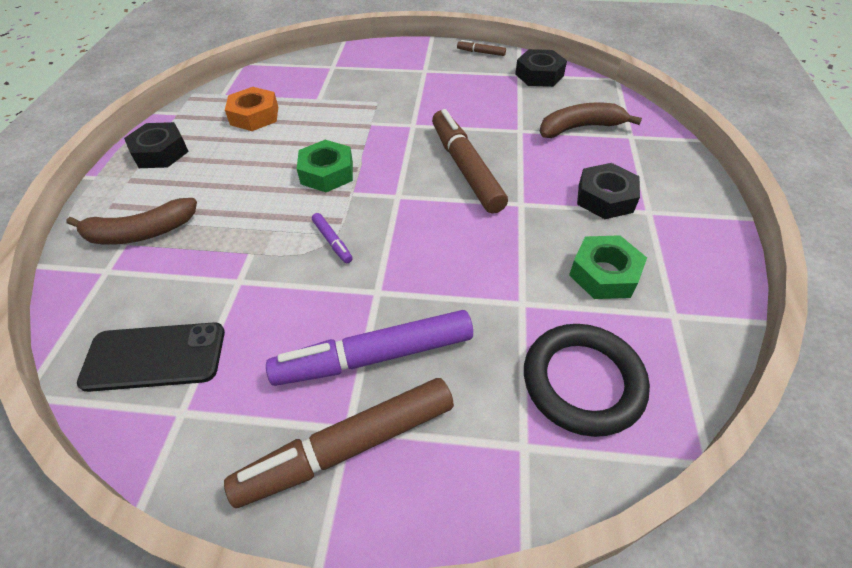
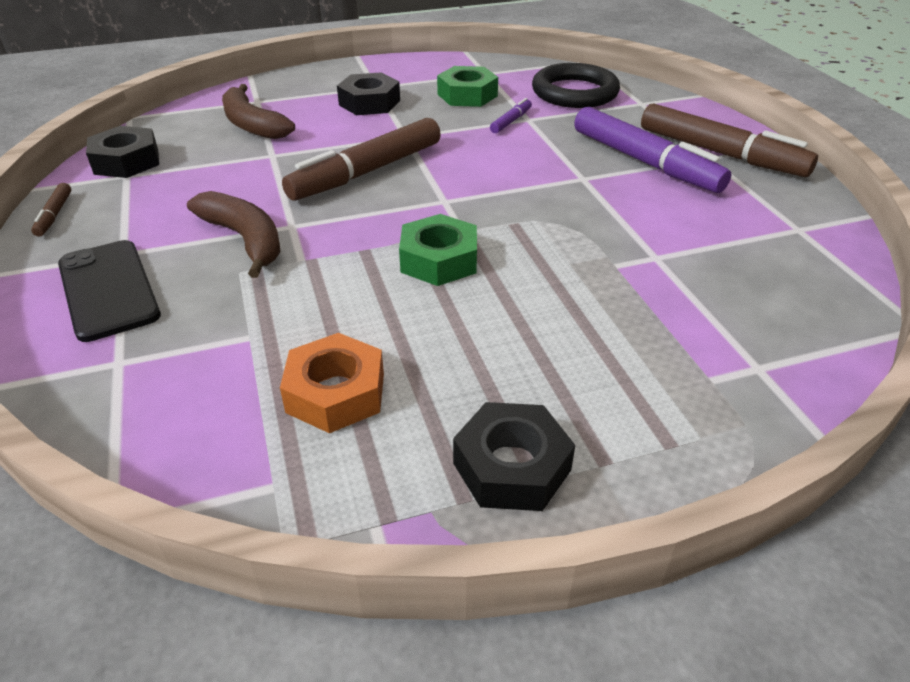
camera: 115 degrees left, 10 degrees down
brown banana [66,198,197,245] -> brown banana moved to [187,191,281,278]
black phone [77,322,225,392] -> black phone moved to [58,240,161,342]
purple marker [312,213,353,263] -> purple marker moved to [490,98,532,133]

